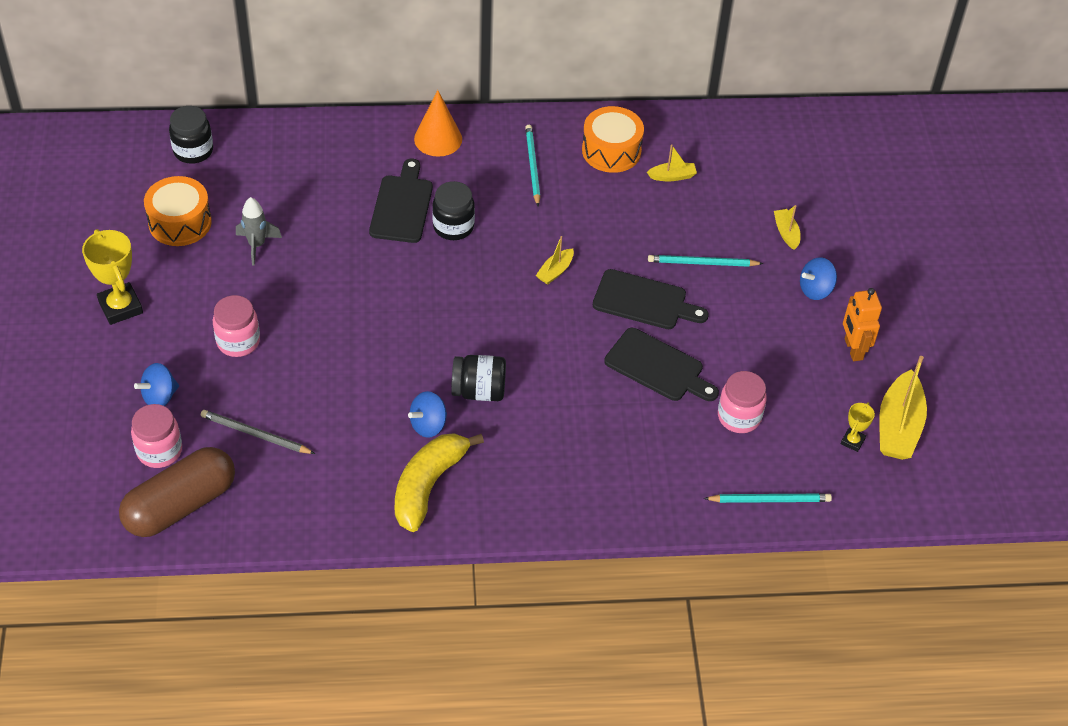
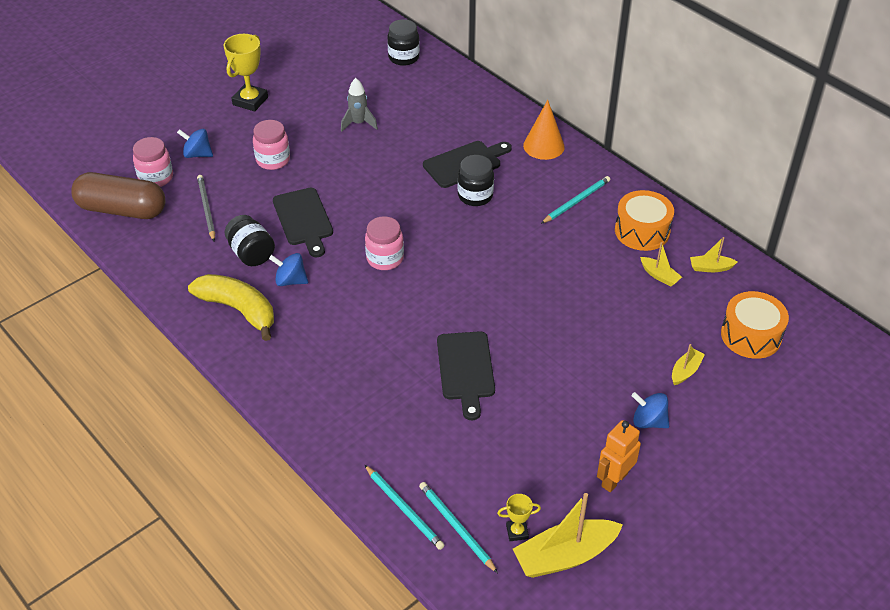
camera: 55 degrees right, 5 degrees down
orange drum [144,176,212,246] -> orange drum moved to [721,291,789,359]
yellow banana [395,433,484,532] -> yellow banana turned 45 degrees clockwise [188,274,274,341]
black jar [451,355,506,401] -> black jar moved to [225,215,275,266]
yellow boat [536,236,574,285] -> yellow boat moved to [690,237,738,272]
black cutting board [593,269,709,329] -> black cutting board moved to [273,188,333,257]
turquoise pencil [648,255,764,267] -> turquoise pencil moved to [419,482,498,573]
pink jar [718,371,767,433] -> pink jar moved to [365,216,404,270]

